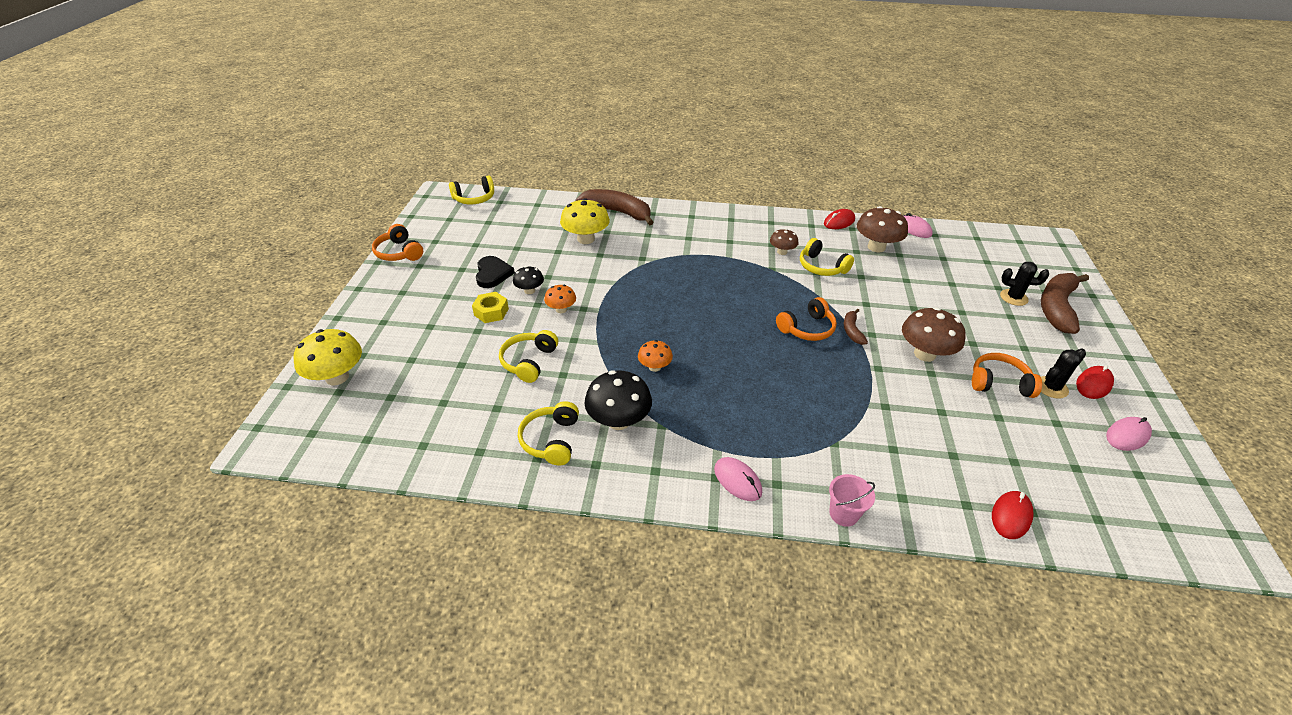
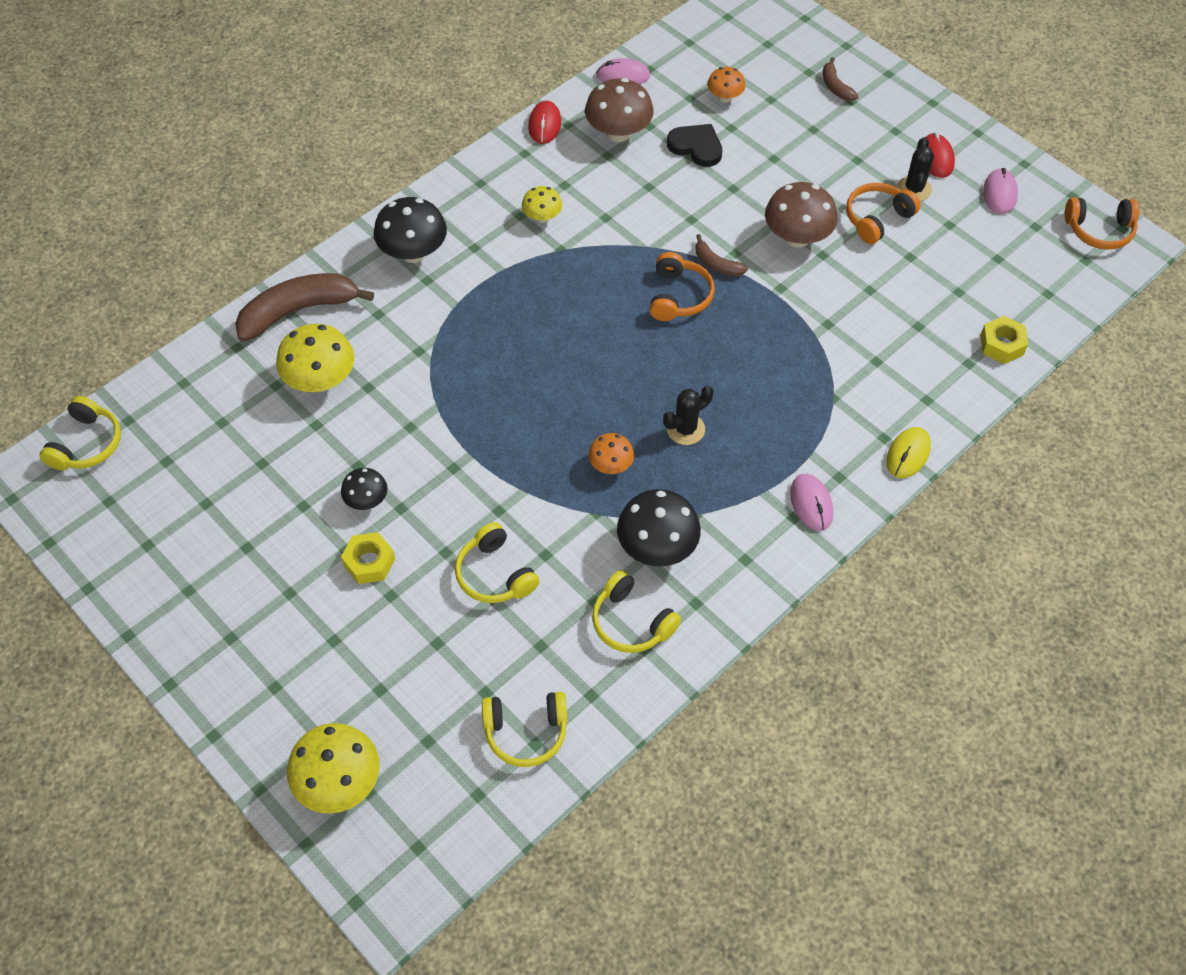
camera: 50 degrees left, 15 degrees up
orange headphones [372,224,423,261] -> orange headphones moved to [1065,197,1139,250]
black heart [476,256,515,288] -> black heart moved to [667,124,722,167]
orange mushroom [544,285,576,313] -> orange mushroom moved to [707,67,746,103]
pink mouse [714,457,762,501] -> pink mouse turned 75 degrees clockwise [790,474,833,531]
brown mushroom [770,229,799,255] -> yellow mushroom [522,186,562,223]
yellow headphones [800,238,854,276] -> yellow headphones moved to [482,692,567,767]
pink bucket [829,474,875,527] -> yellow mouse [886,427,931,478]
red mouse [992,491,1034,539] -> yellow nut [980,316,1028,364]
black cactus [1000,262,1049,306] -> black cactus moved to [663,386,713,445]
brown banana [1041,273,1089,334] -> brown banana [823,57,859,101], size x0.49
none -> black mushroom [374,197,447,263]

